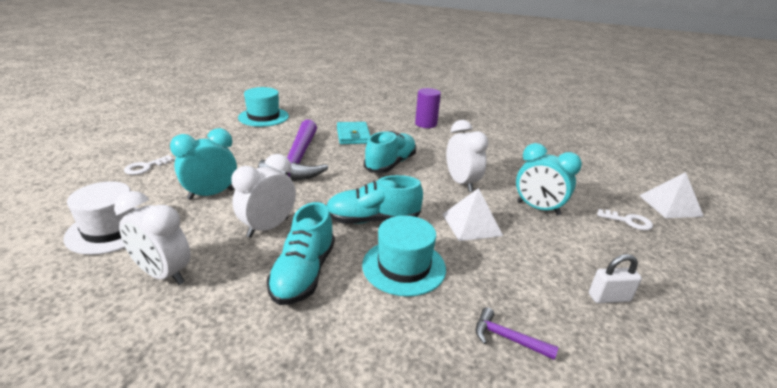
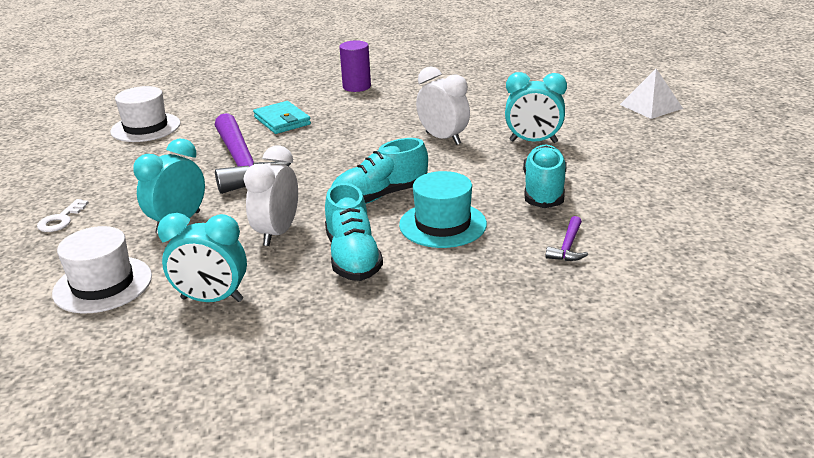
camera: 20 degrees left, 0 degrees up
white clock [114,191,191,285] -> turquoise clock [157,213,247,302]
turquoise hat [238,87,289,127] -> white hat [110,86,181,142]
turquoise shoe [364,131,416,173] -> turquoise shoe moved to [523,145,567,208]
white pyramid [442,188,503,241] -> none
purple hammer [476,307,558,360] -> purple hammer turned 75 degrees counterclockwise [546,216,588,261]
white padlock [589,254,642,303] -> none
white key [597,209,653,230] -> none

